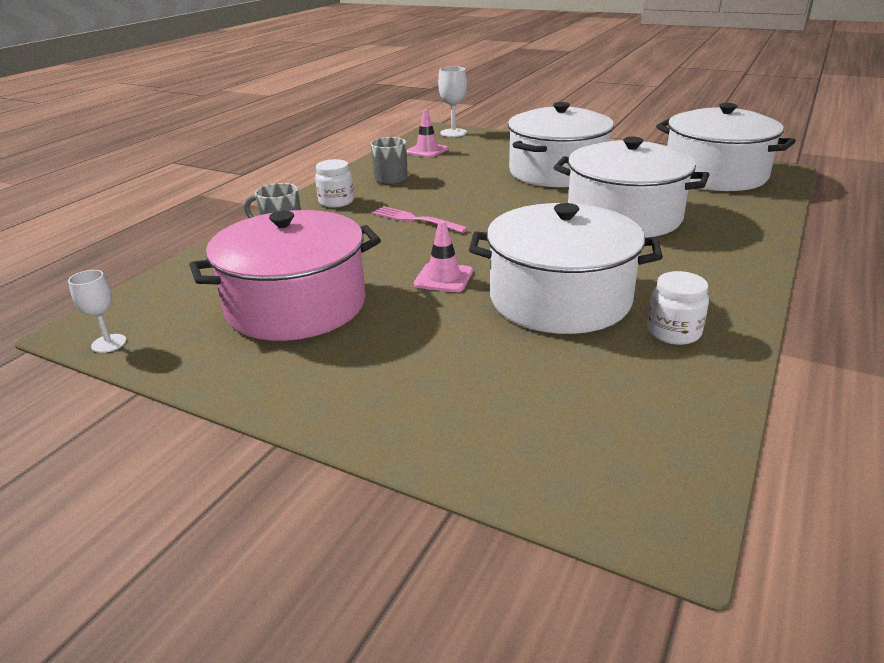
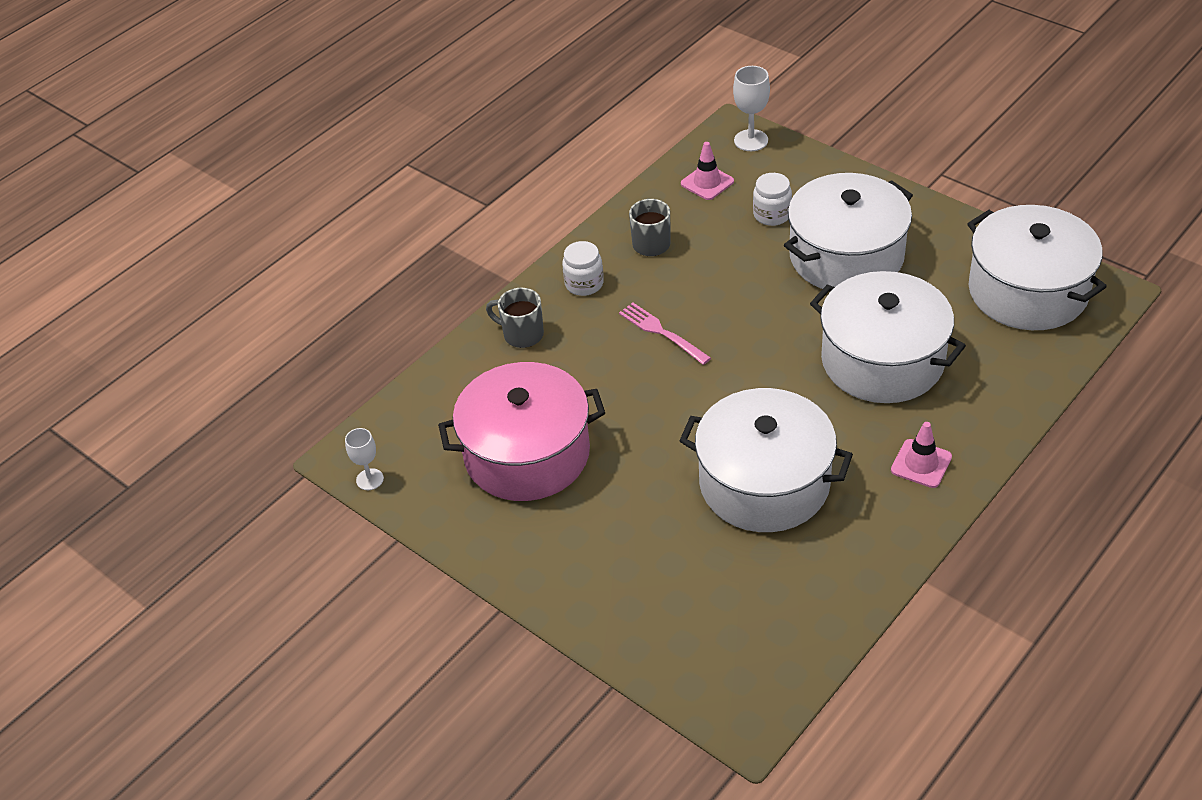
camera: 15 degrees right, 15 degrees up
pink traffic cone [414,220,473,292] -> pink traffic cone moved to [891,422,952,488]
white jar [647,271,709,345] -> white jar moved to [753,173,792,226]

